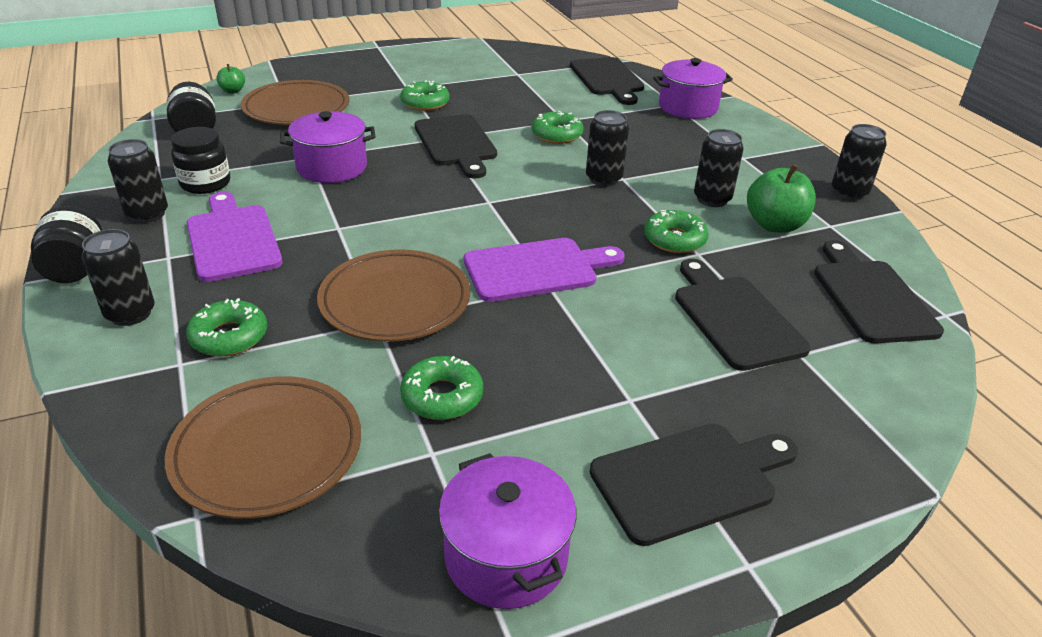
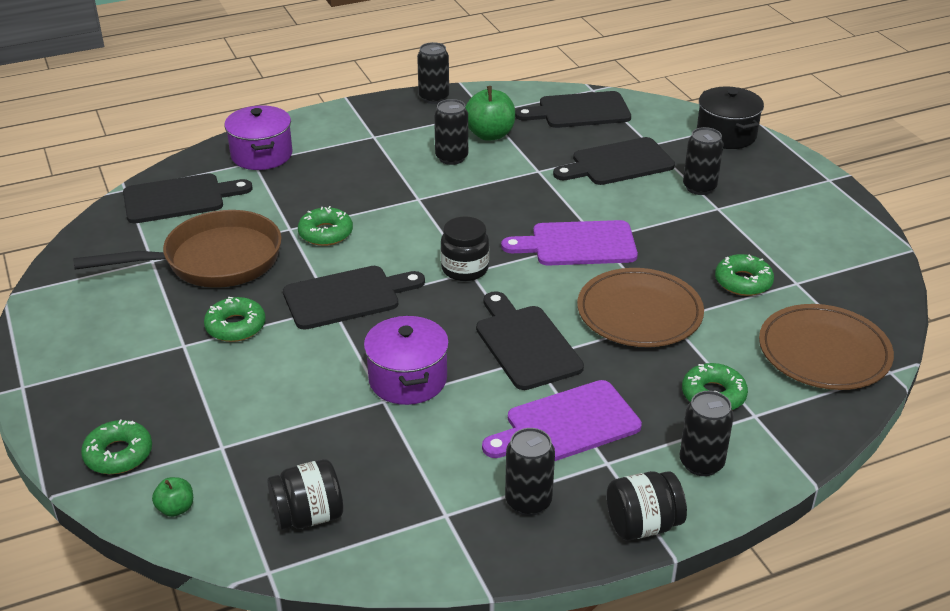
camera: 90 degrees left, 0 degrees up
black jar [171,127,230,194] -> black jar moved to [441,216,489,281]
brown plate [241,80,349,125] -> none
purple pot [439,453,576,609] -> none
purple cutting board [464,238,625,302] -> purple cutting board turned 75 degrees counterclockwise [501,220,638,266]
black can [586,110,629,186] -> black can moved to [683,127,723,195]
black cutting board [590,424,798,546] -> black cutting board moved to [476,291,584,390]
green donut [644,210,709,253] -> green donut moved to [81,419,152,474]
none -> brown pan [73,210,282,288]
none -> black pot [697,86,764,149]

